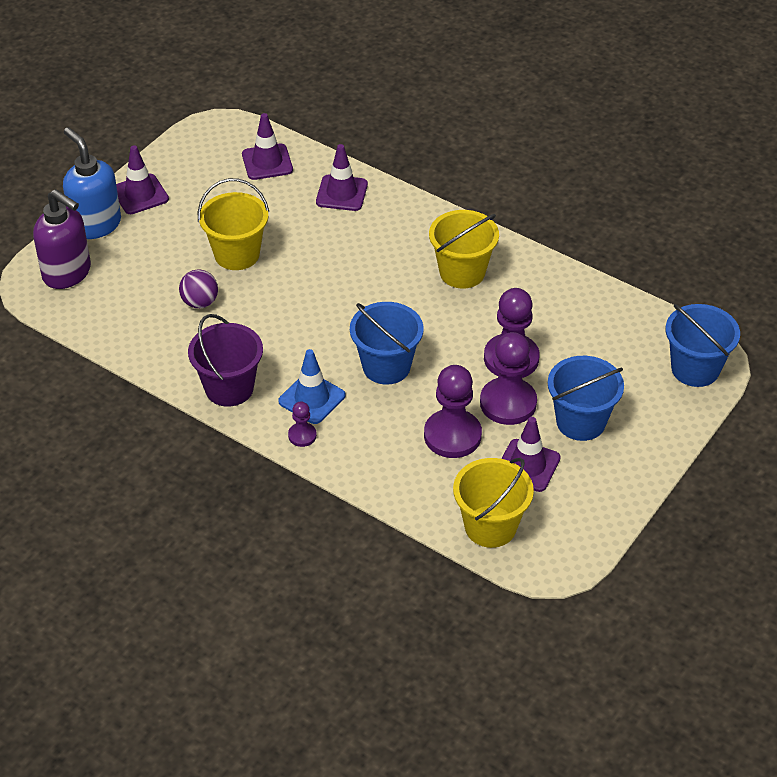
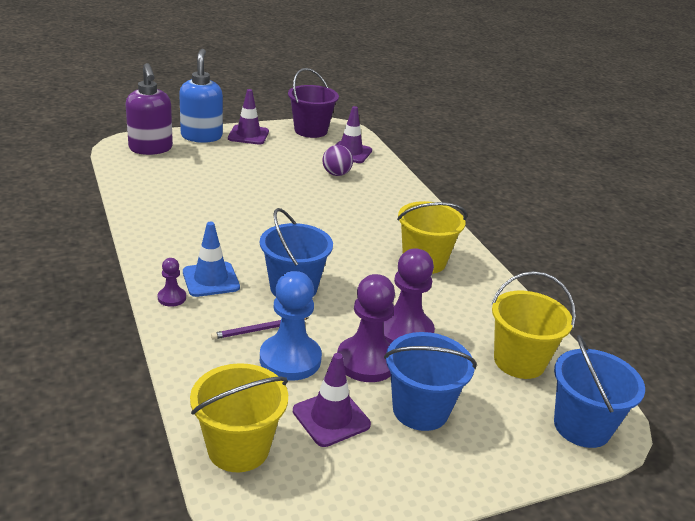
camera: 30 degrees right, 15 degrees down
purple ball [179,269,218,308] -> purple ball moved to [322,145,353,176]
purple bucket [188,314,263,407] -> purple bucket moved to [288,68,339,138]
yellow bucket [198,178,269,270] -> yellow bucket moved to [491,271,576,379]
purple traffic cone [316,144,368,211] -> none
purple pawn [424,365,482,458] -> blue pawn [260,271,322,381]
none -> purple pencil [211,317,308,340]

